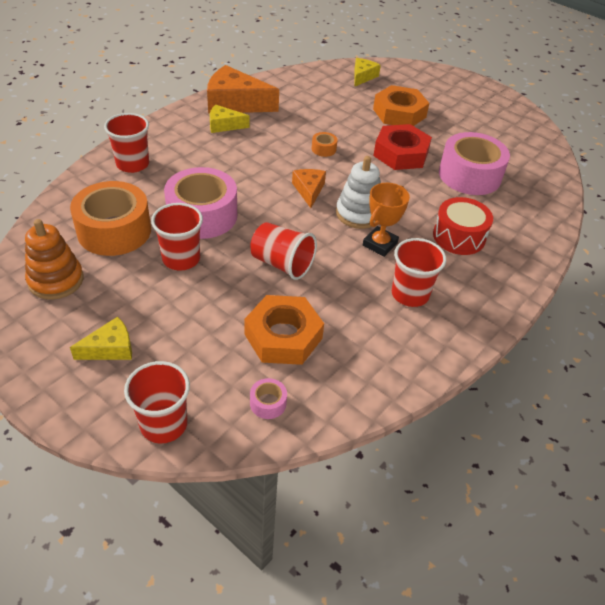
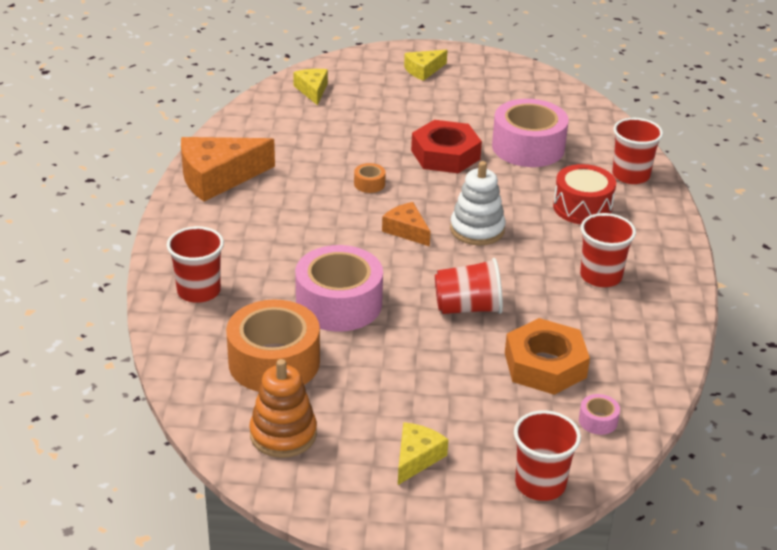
camera: 35 degrees left, 10 degrees down
red cup [151,203,203,271] -> red cup moved to [612,118,663,184]
yellow cheese [210,104,250,133] -> yellow cheese moved to [404,50,447,81]
orange trophy [363,183,410,257] -> none
orange nut [373,85,429,126] -> none

